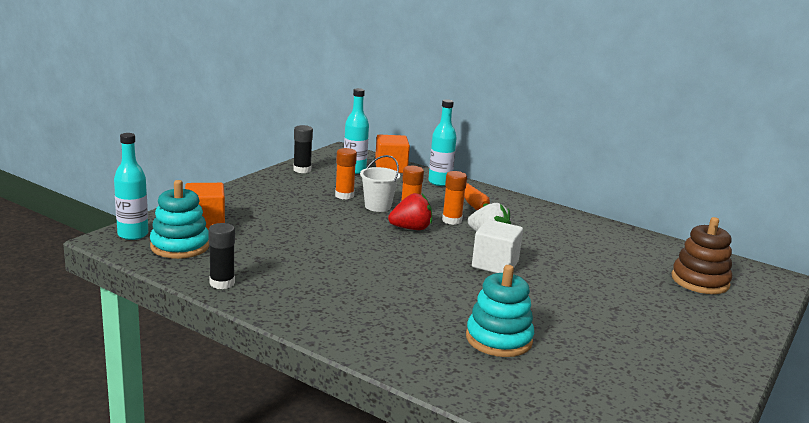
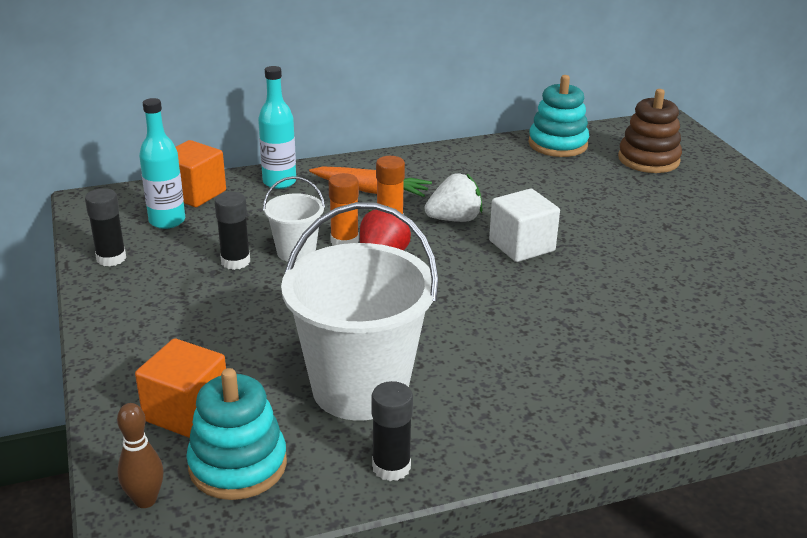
camera: 50 degrees left, 10 degrees up
turquoise bottle [114,133,148,240] -> brown bowling pin [117,403,164,508]
orange glue stick [335,148,357,200] -> black glue stick [214,192,250,270]
turquoise stacking toy [466,265,534,357] -> turquoise stacking toy moved to [528,75,589,157]
none -> white bucket [281,202,439,421]

